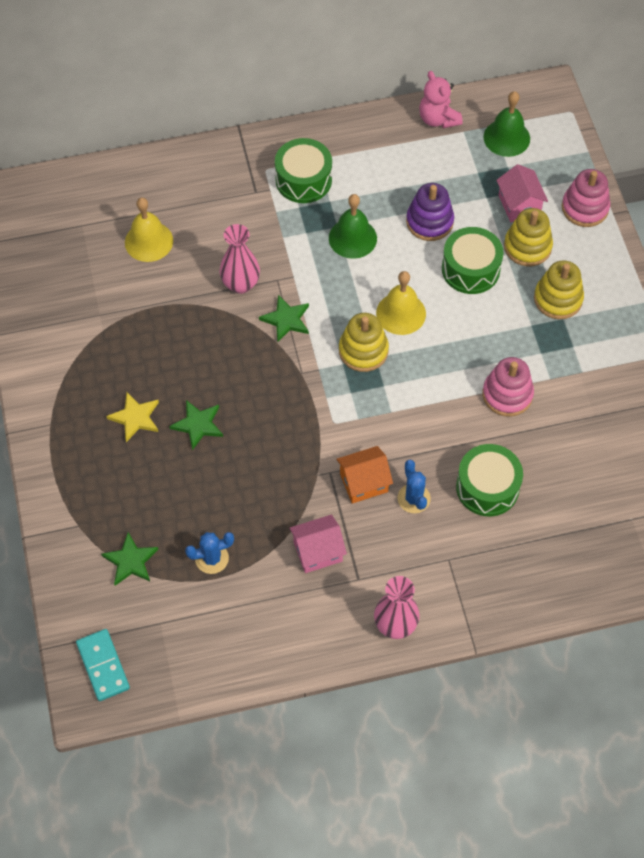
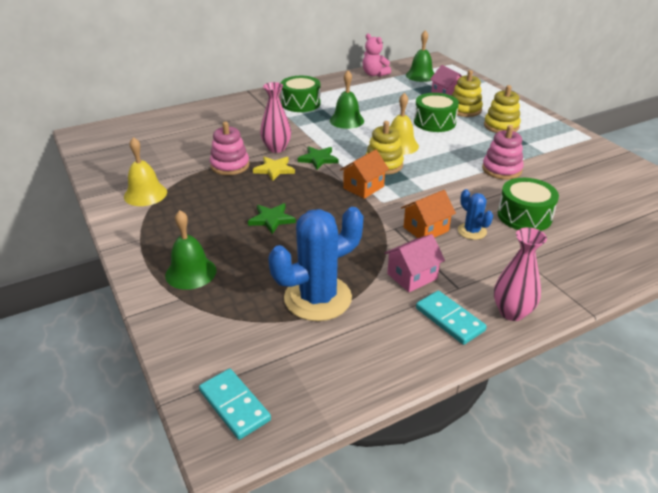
camera: 15 degrees left, 25 degrees down
green star [101,532,159,586] -> none
yellow star [106,392,159,442] -> yellow star moved to [253,157,295,181]
yellow bell [125,198,173,262] -> yellow bell moved to [124,137,167,206]
blue cactus [185,532,234,574] -> blue cactus [268,207,363,321], size x2.05
purple stacking toy [406,183,454,241] -> none
pink stacking toy [562,169,610,227] -> pink stacking toy moved to [210,121,250,175]
none -> green bell [165,210,216,290]
none -> orange house [340,149,389,199]
none -> turquoise domino [416,291,487,345]

